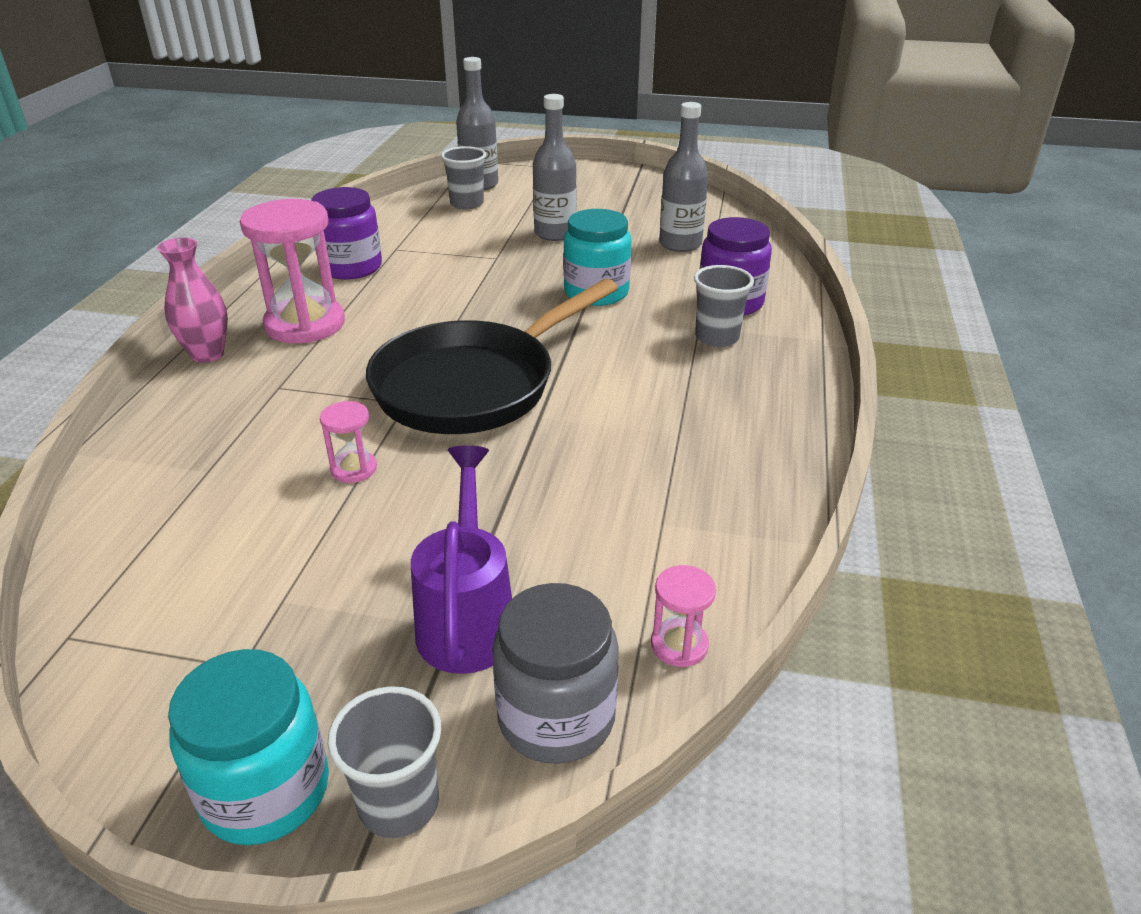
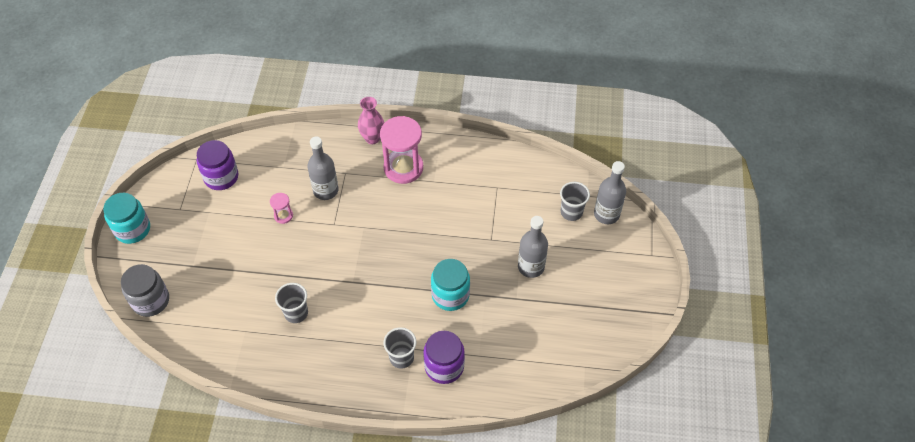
camera: 85 degrees right, 20 degrees up
purple jar [311,187,382,280] -> purple jar moved to [197,140,239,190]
grey cup [327,686,441,838] -> grey cup moved to [275,283,308,323]
black pan [366,279,618,434] -> none
purple watering can [411,445,512,674] -> none
pink hourglass [651,565,716,667] -> none
grey bottle [659,102,708,252] -> grey bottle moved to [307,136,338,200]

